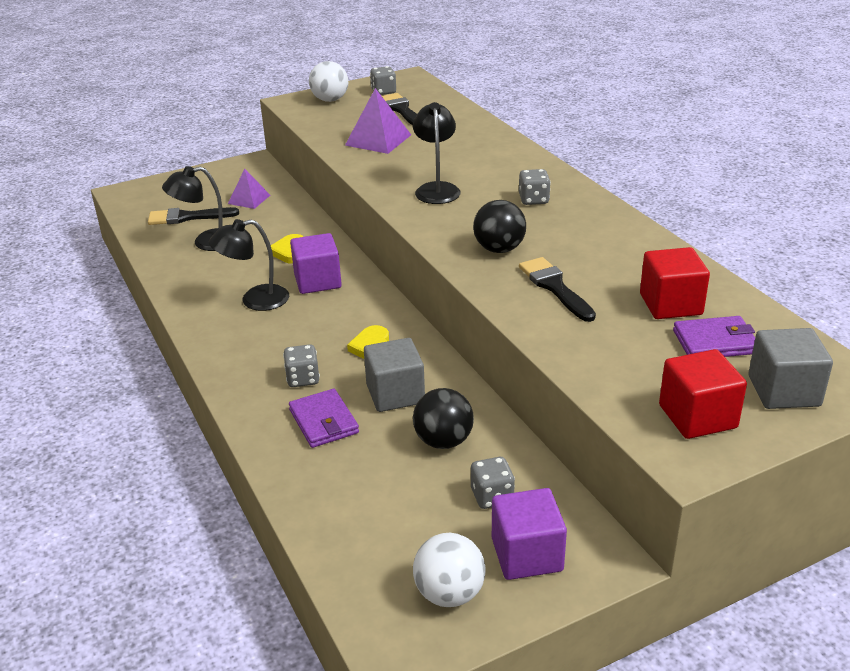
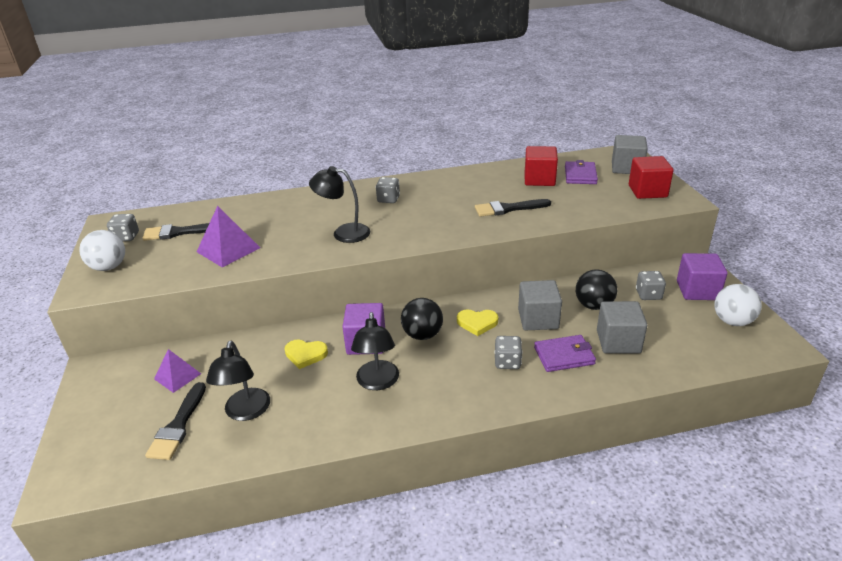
camera: 75 degrees left, 0 degrees up
black ball [473,200,526,253] -> black ball moved to [401,298,443,340]
none -> grey cube [597,301,647,353]

